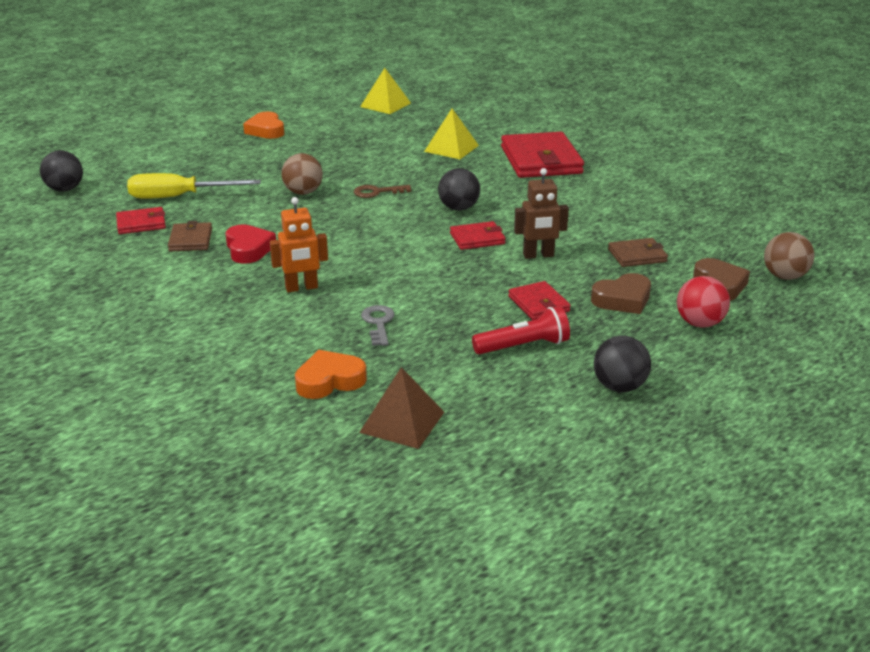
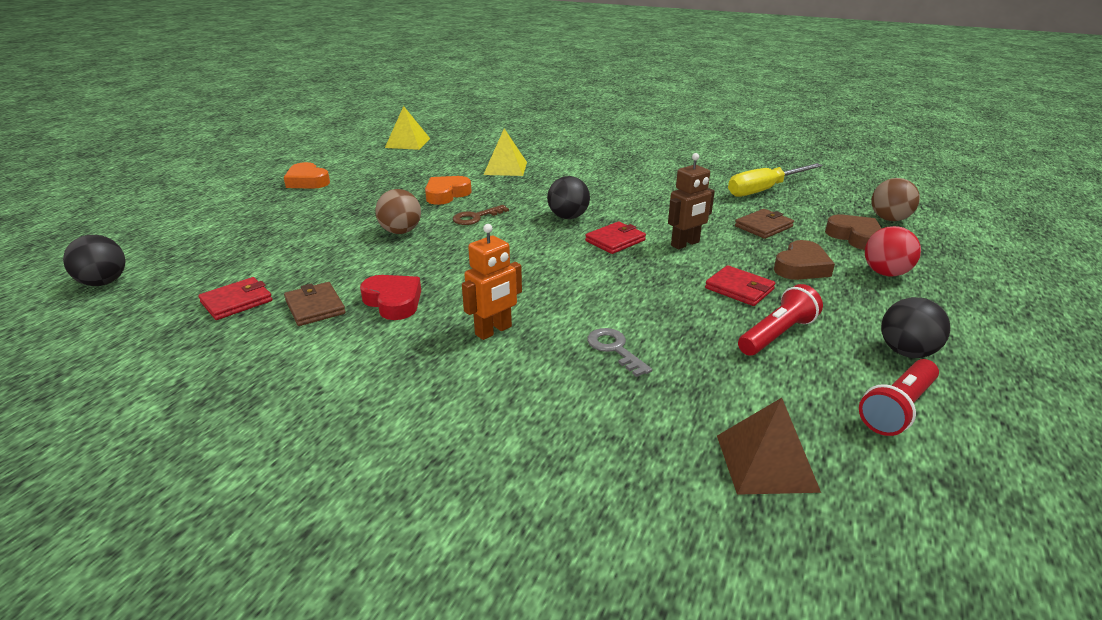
camera: 25 degrees left, 0 degrees up
yellow screwdriver [127,173,261,199] -> yellow screwdriver moved to [728,163,823,197]
orange heart [295,350,367,399] -> orange heart moved to [425,176,472,205]
red wallet [501,132,584,178] -> none
none -> red flashlight [859,359,939,436]

